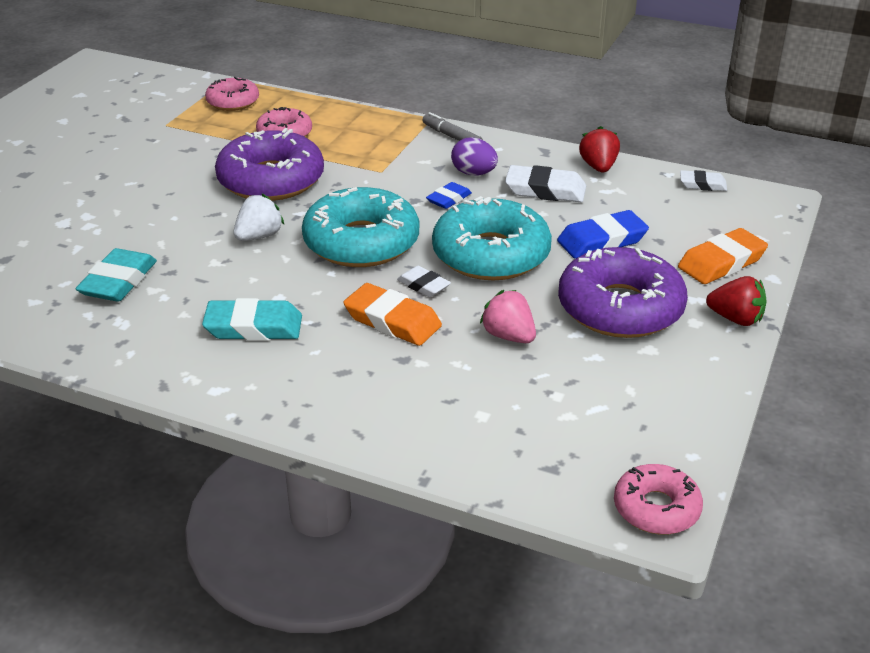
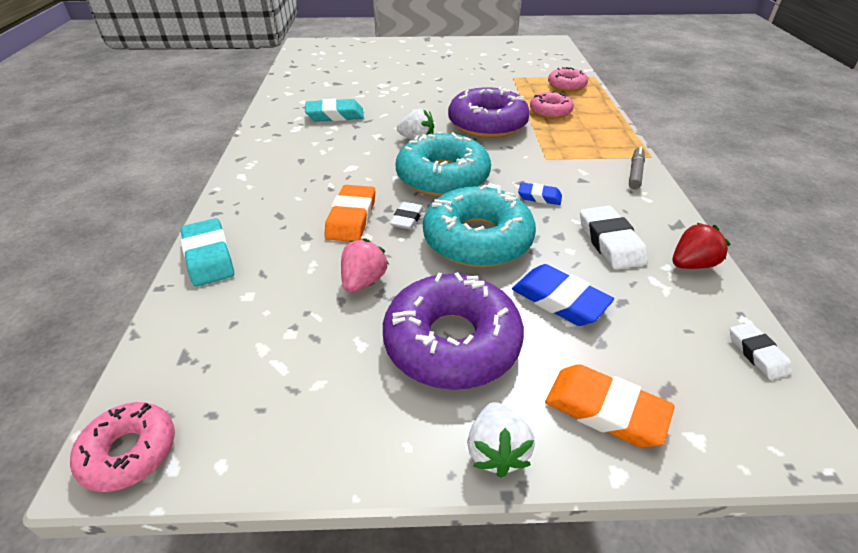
camera: 65 degrees right, 5 degrees up
turquoise eraser [202,298,302,341] -> turquoise eraser moved to [181,218,234,287]
purple egg [451,137,498,175] -> none
red strawberry [706,276,767,326] -> white strawberry [467,402,535,478]

